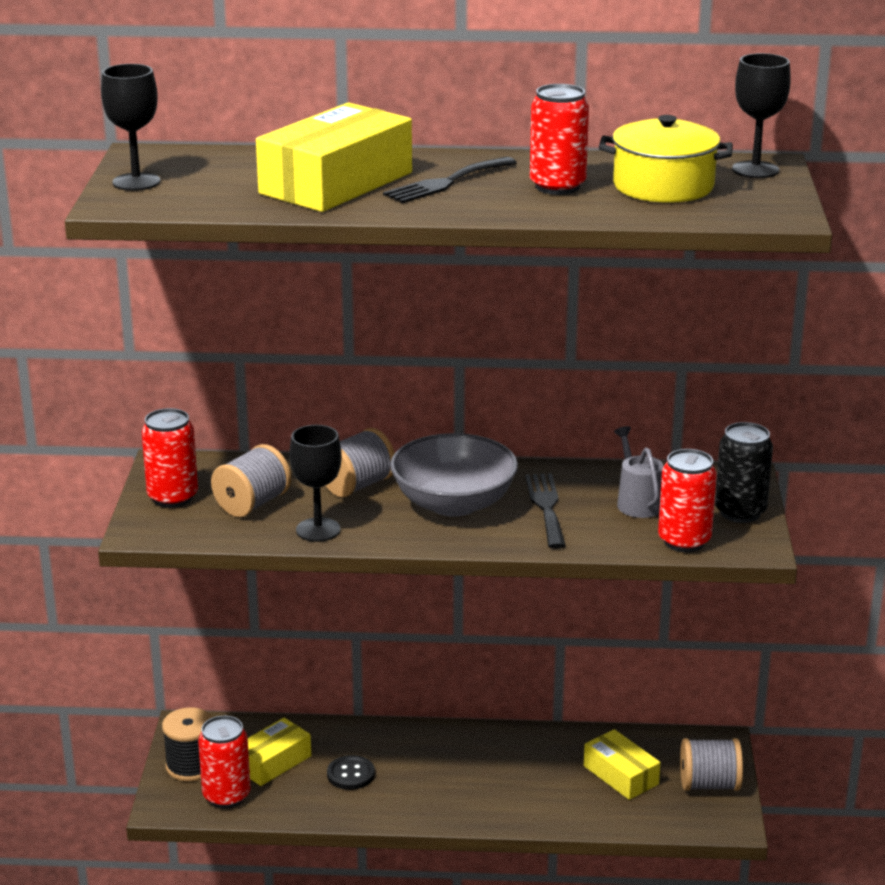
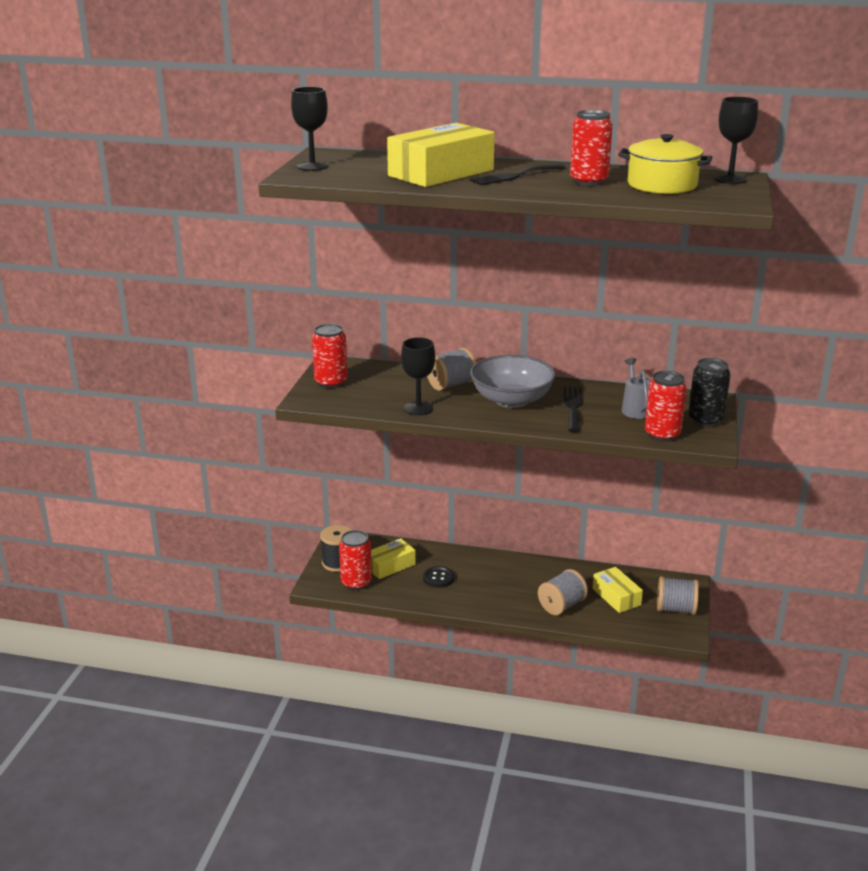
camera: 10 degrees right, 0 degrees up
grey spool [211,444,291,517] -> grey spool moved to [538,569,588,615]

